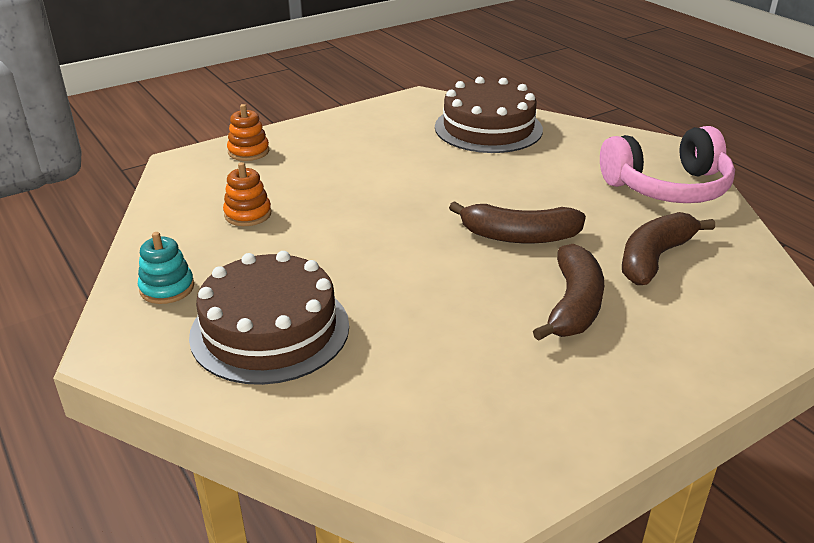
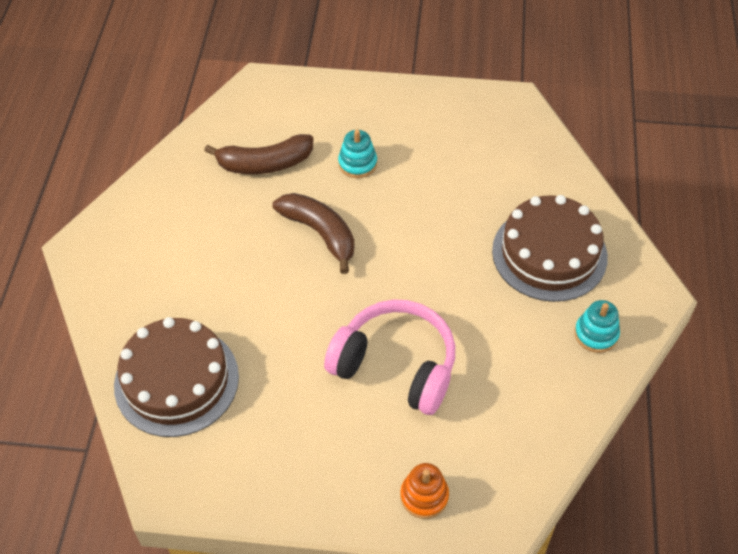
camera: 140 degrees left, 20 degrees up
orange stacking toy [223,162,271,226] -> none
brown banana [533,244,604,341] -> turquoise stacking toy [338,130,377,178]
pink headphones [600,126,735,203] -> pink headphones moved to [324,299,455,415]

